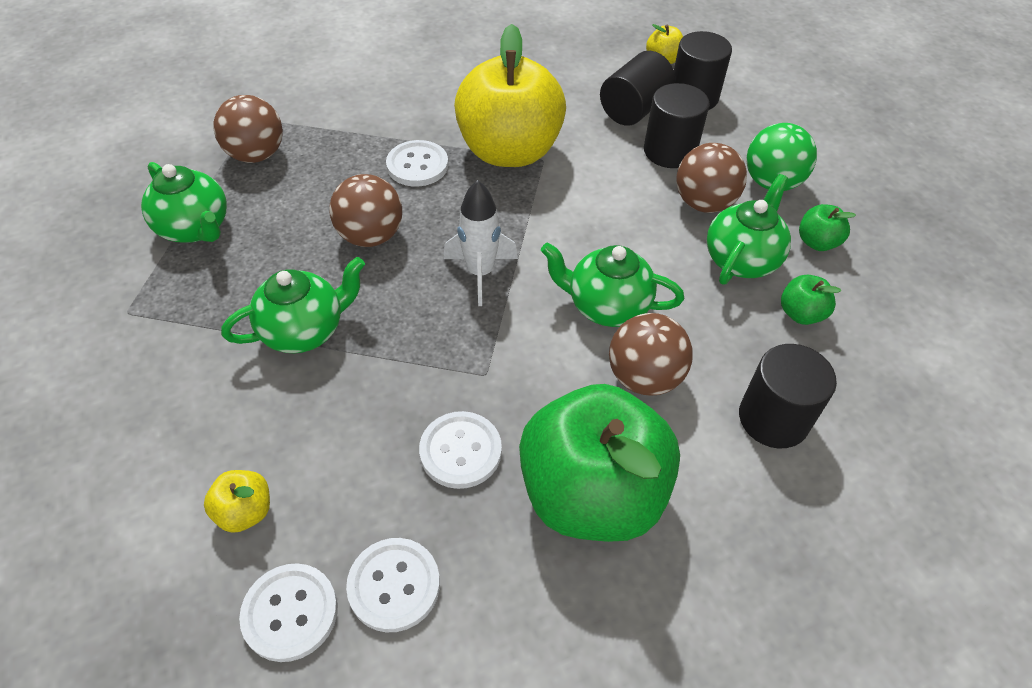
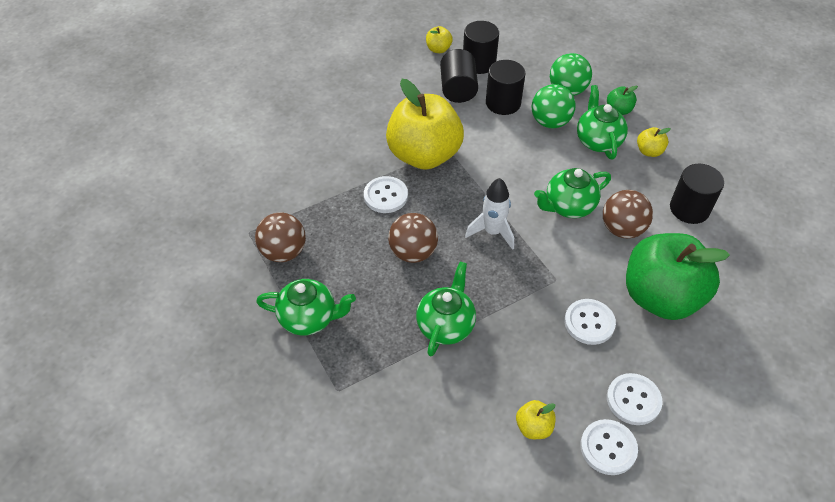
camera: 40 degrees left, 0 degrees up
brown ball [676,143,747,213] -> green ball [531,84,576,128]
green apple [781,275,841,325] -> yellow apple [637,127,670,157]

